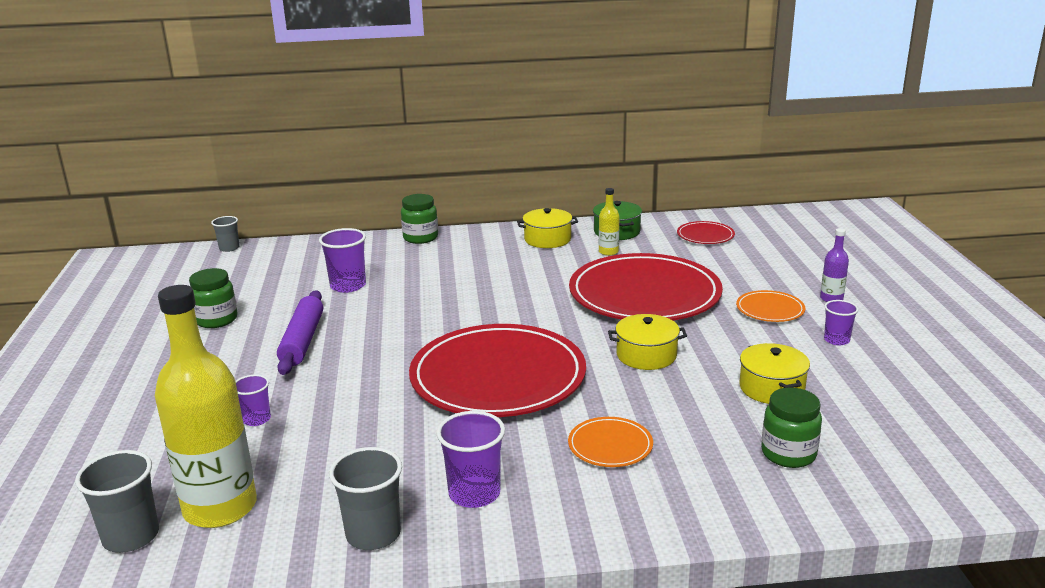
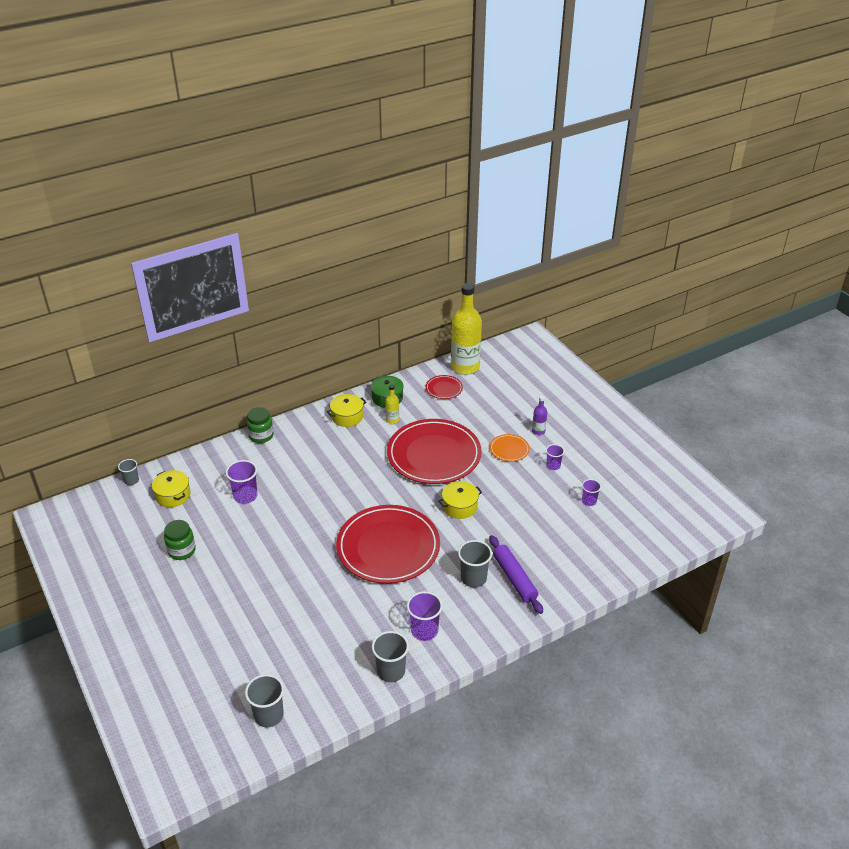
camera: 25 degrees left, 15 degrees up
yellow bottle [155,285,257,528] -> yellow bottle moved to [451,283,482,375]
purple cup [236,375,271,426] -> purple cup moved to [582,479,601,506]
purple rolling pin [277,290,323,375] -> purple rolling pin moved to [489,535,543,614]
orange plate [568,417,653,467] -> grey cup [458,540,492,587]
yellow pot [739,343,810,404] -> yellow pot moved to [152,470,190,507]
green jar [761,388,822,468] -> none

